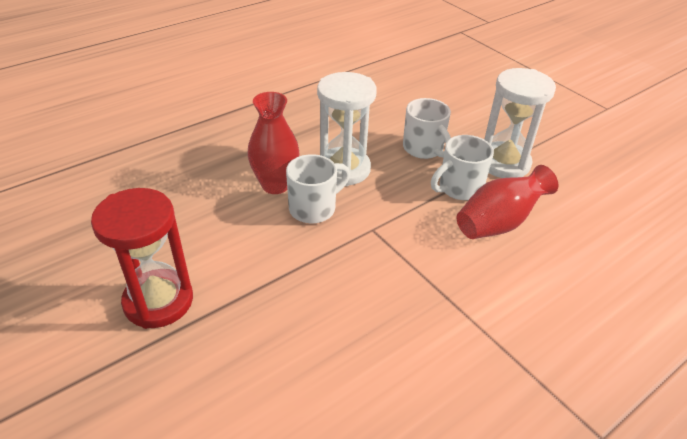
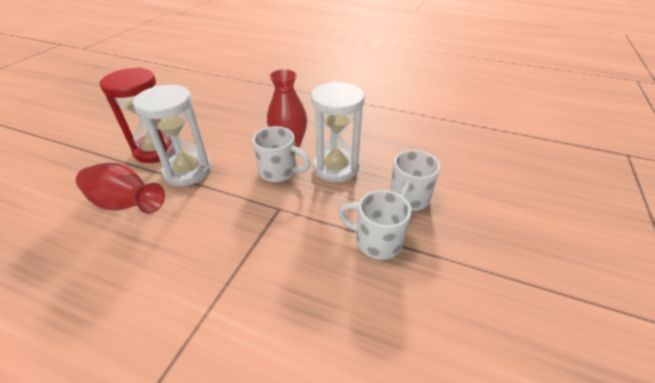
camera: 60 degrees right, 0 degrees up
red vase [456,165,558,239] -> red vase moved to [76,163,165,214]
white hourglass [484,68,556,178] -> white hourglass moved to [133,85,211,186]

